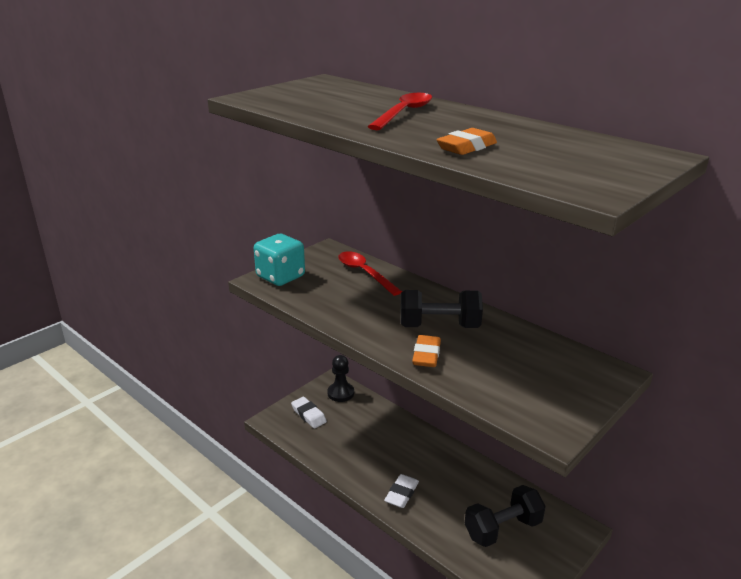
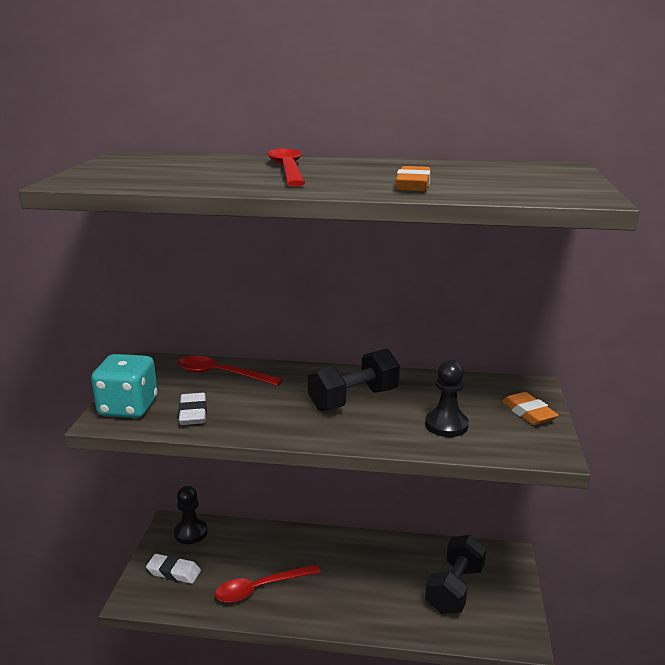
camera: 35 degrees left, 5 degrees down
white eraser [384,474,419,508] -> white eraser moved to [179,393,207,425]
orange eraser [412,335,441,367] -> orange eraser moved to [502,392,559,425]
none -> red spoon [215,564,321,603]
none -> black pawn [425,360,469,437]

